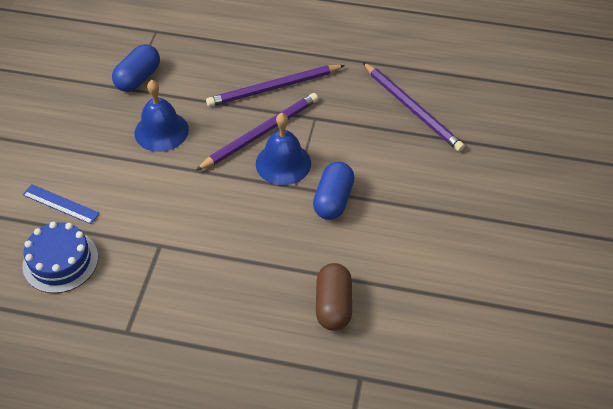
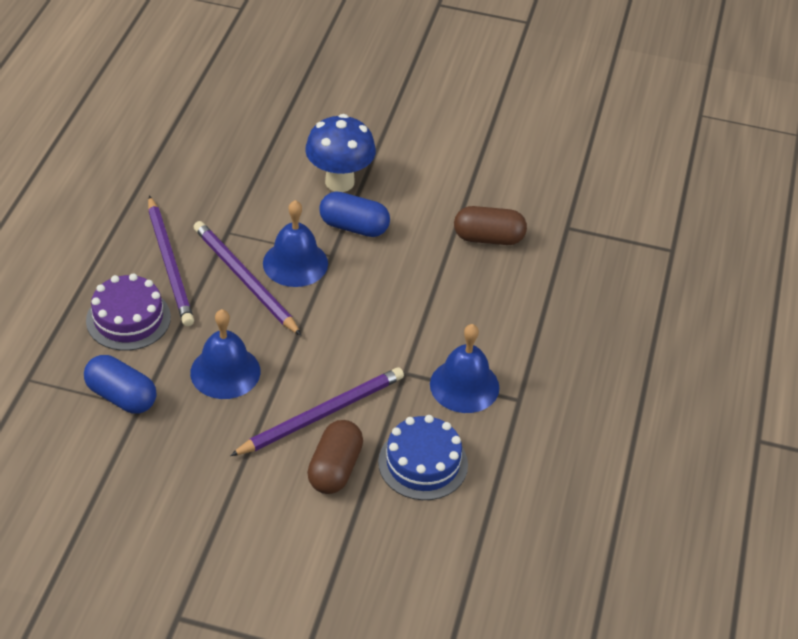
camera: 90 degrees left, 5 degrees down
blue ruler [22,184,100,224] -> brown capsule [307,420,363,494]
purple pencil [362,62,465,152] -> purple pencil moved to [230,367,404,456]
none -> purple cake [86,274,171,351]
none -> blue mushroom [305,114,376,192]
none -> blue bell [430,324,499,413]

